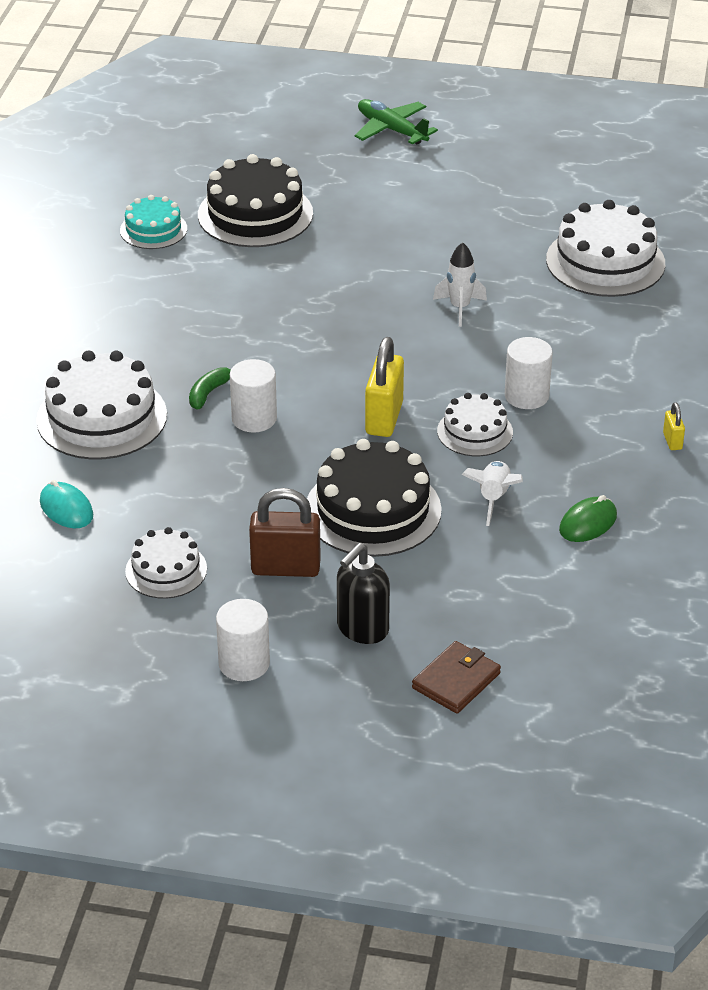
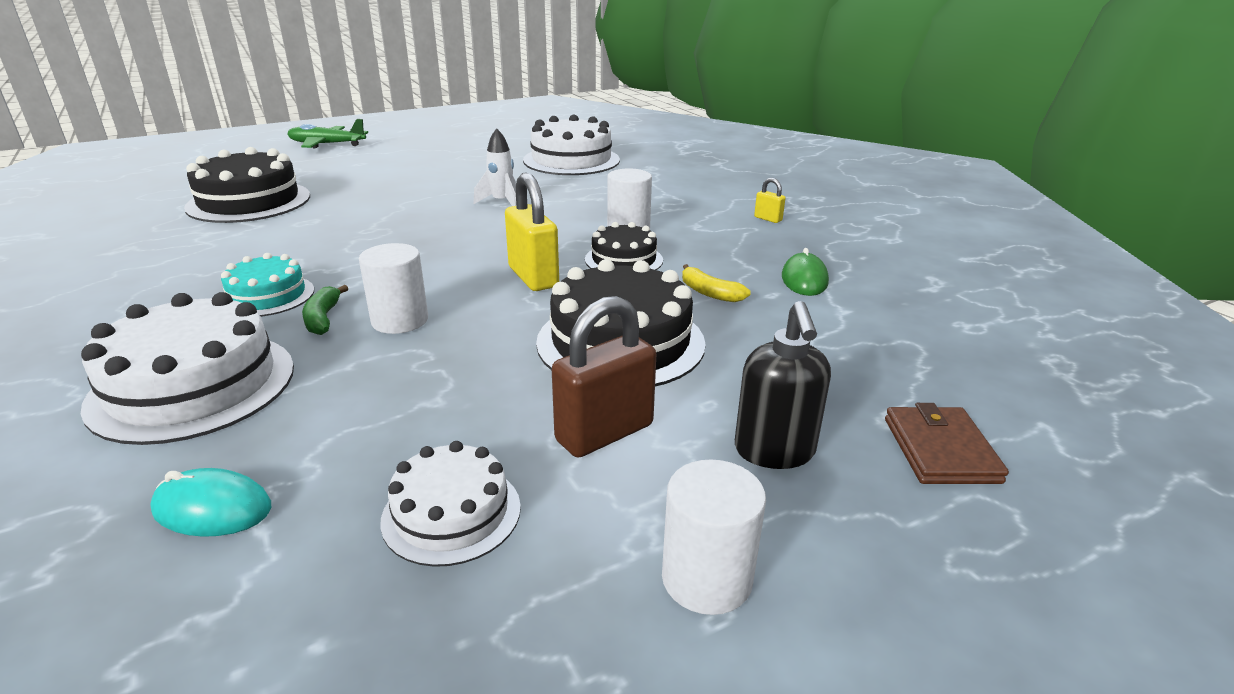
camera: 40 degrees left, 10 degrees down
turquoise cake [120,195,187,249] -> turquoise cake moved to [221,253,314,317]
white cake [437,393,513,456] -> black cake [585,222,663,270]
white rocket [462,461,523,526] -> yellow banana [682,264,751,302]

